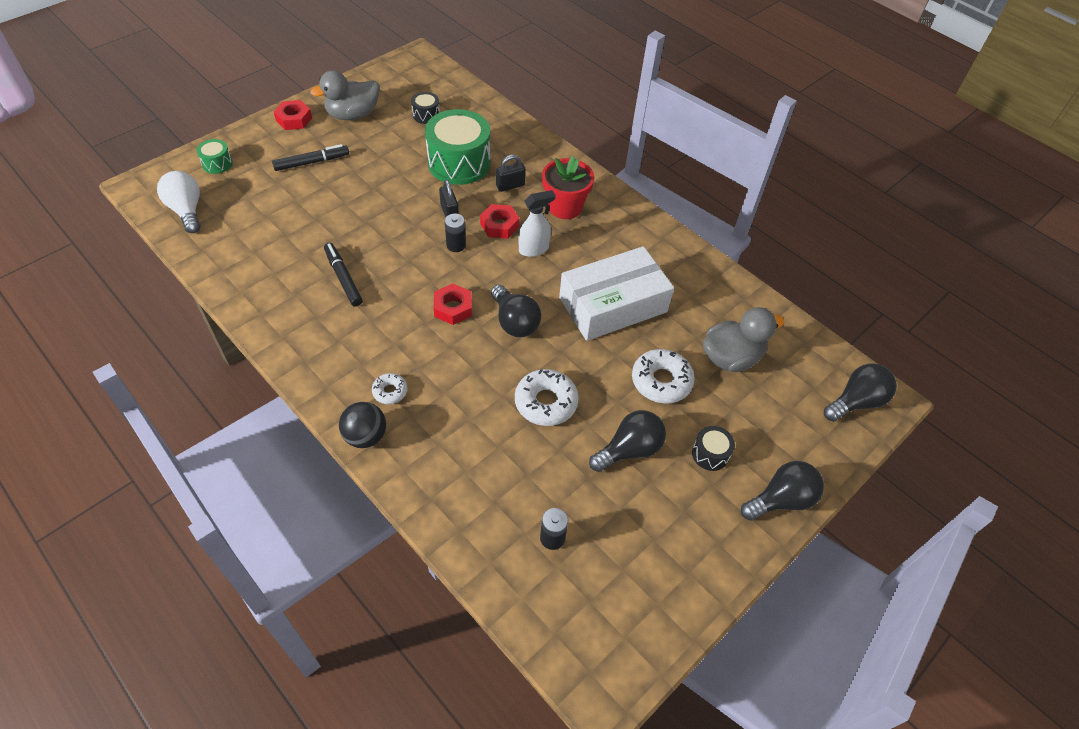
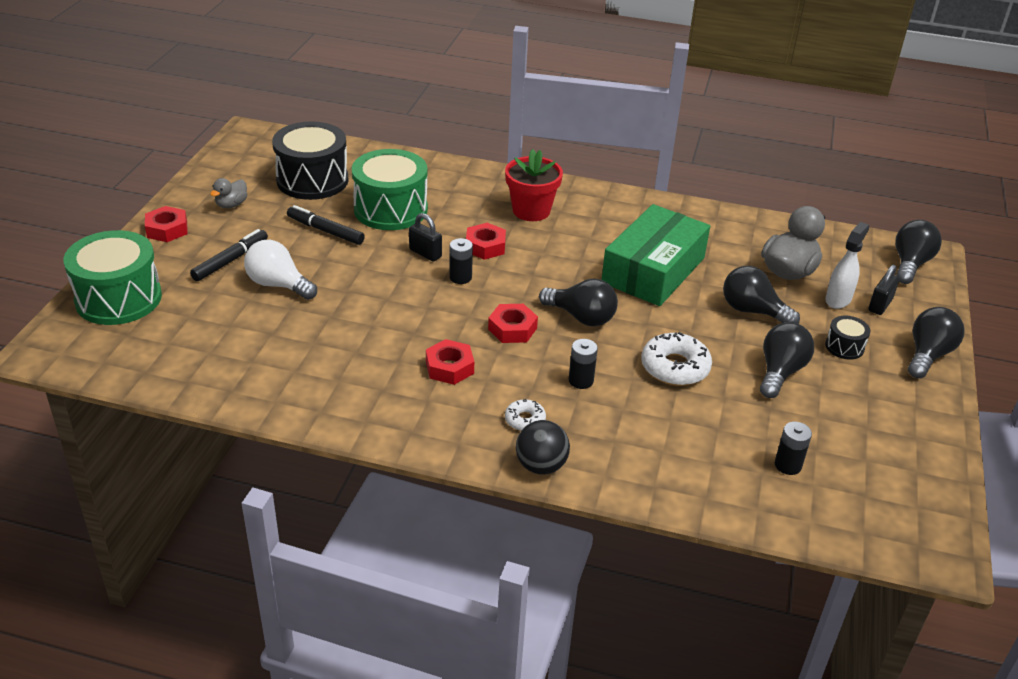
camera: 30 degrees left, 15 degrees down
white light bulb [157,171,200,233] -> white light bulb moved to [244,240,317,300]
green drum [196,139,233,174] -> green drum [63,230,162,325], size x2.19
grey duck [310,70,380,120] -> grey duck [210,178,247,208], size x0.54
black marker [324,243,363,307] -> black marker moved to [287,205,365,245]
black drum [411,92,440,124] -> black drum [272,121,349,200], size x2.19
black padlock [496,155,526,192] -> black padlock moved to [868,265,899,315]
white spray bottle [519,190,556,257] -> white spray bottle moved to [825,222,869,309]
white box [559,246,674,341] -> green box [602,204,710,306]
white donut [632,349,695,403] -> black light bulb [723,266,800,324]
none -> red nut [426,339,474,385]
none -> black battery [569,339,598,389]

